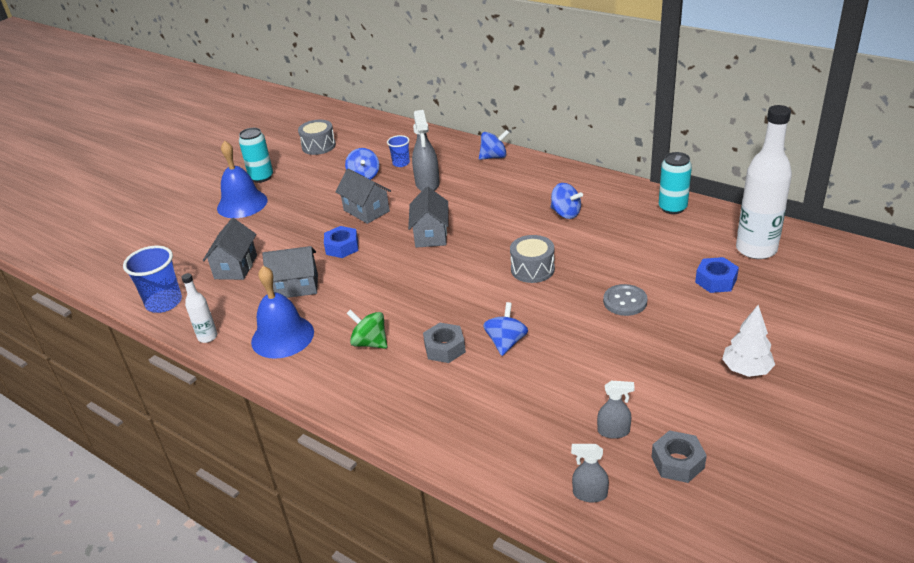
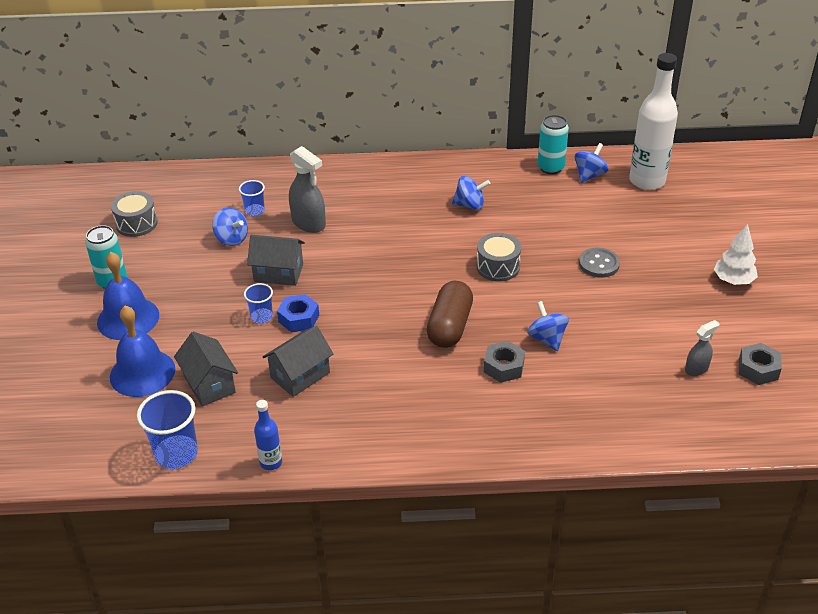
camera: 40 degrees left, 5 degrees up
white bottle [181,273,217,343] -> blue bottle [254,400,282,470]
blue bell [251,266,314,359] -> blue bell moved to [110,306,175,397]
green spinning top [347,309,388,349] -> none
grey house [408,187,449,248] -> none
blue spinning top [479,130,509,160] -> blue spinning top moved to [575,143,608,183]
grey spray bottle [571,444,609,503] -> none
blue nut [695,257,739,293] -> none
none -> blue cup [244,283,273,323]
none -> brown capsule [427,281,473,348]

